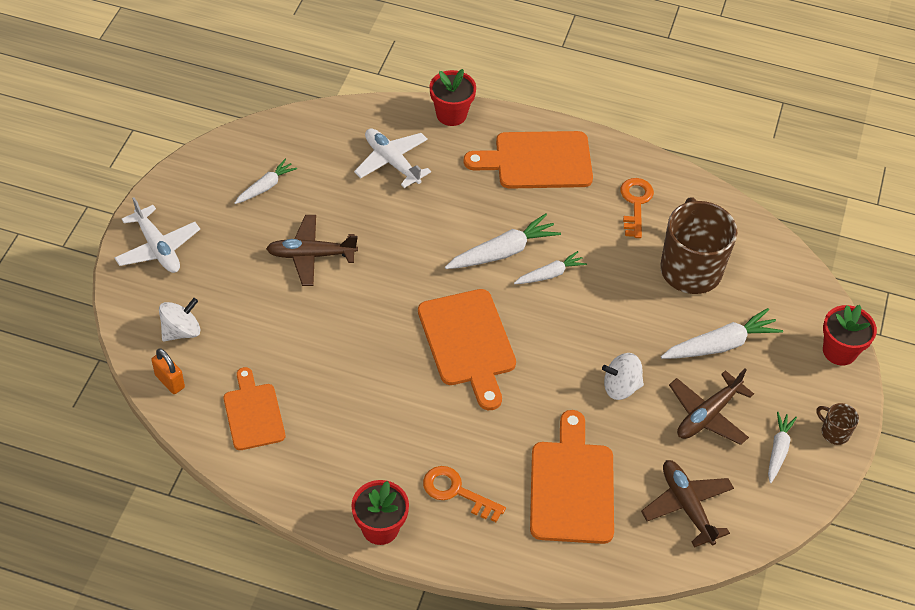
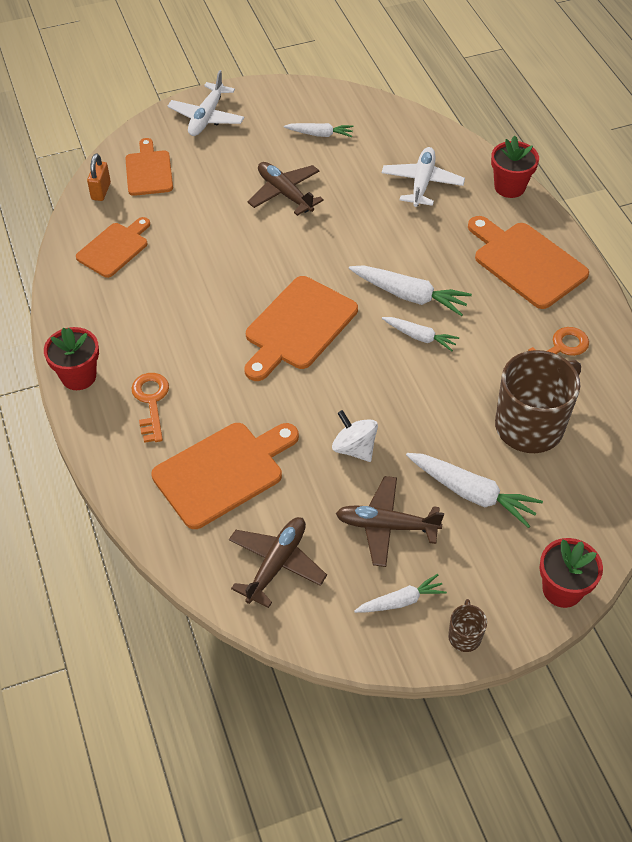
camera: 55 degrees right, 0 degrees up
white spinning top [159,298,201,341] -> orange cutting board [125,138,173,196]

